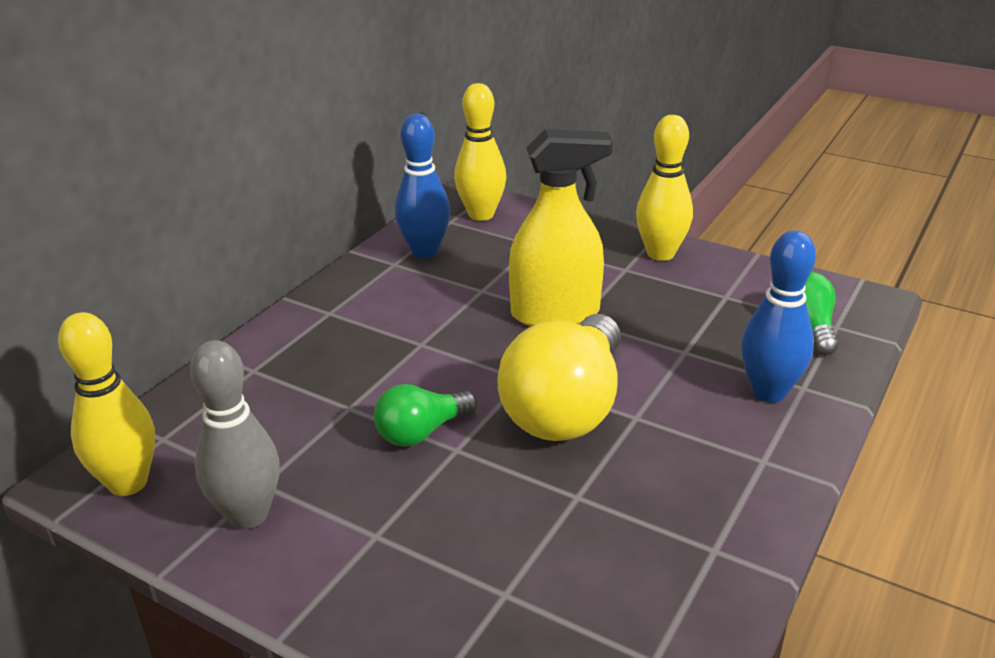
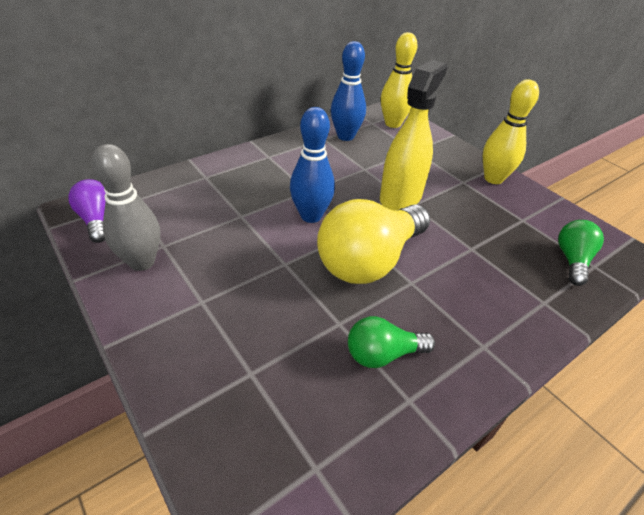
camera: 20 degrees right, 10 degrees up
yellow bowling pin [58,312,155,496] -> purple light bulb [68,179,106,243]
green light bulb [374,384,477,446] -> green light bulb moved to [348,316,435,368]
yellow spray bottle [509,129,613,326] -> yellow spray bottle turned 75 degrees counterclockwise [380,60,447,211]
blue bowling pin [741,230,816,402] -> blue bowling pin moved to [290,107,335,223]

